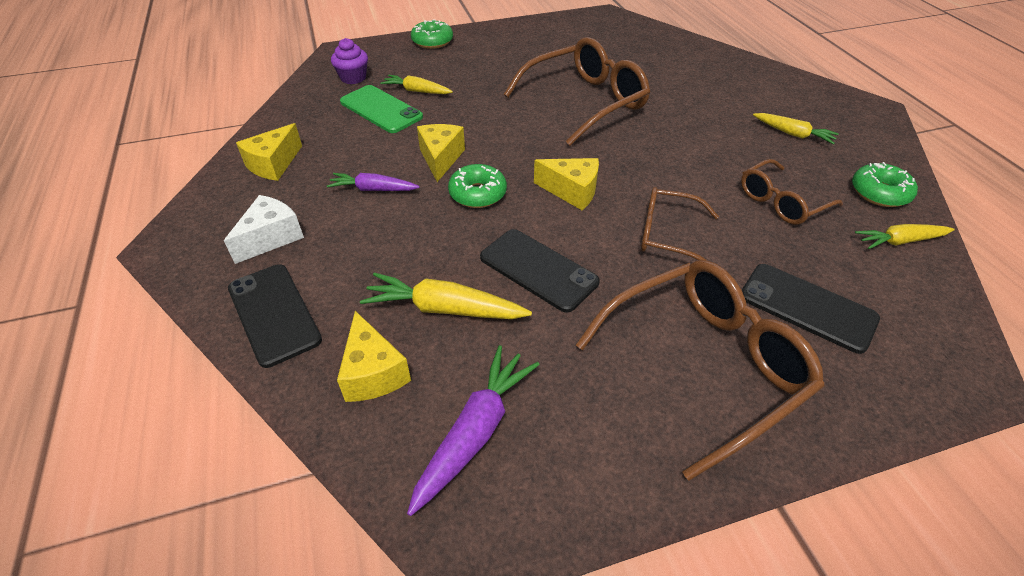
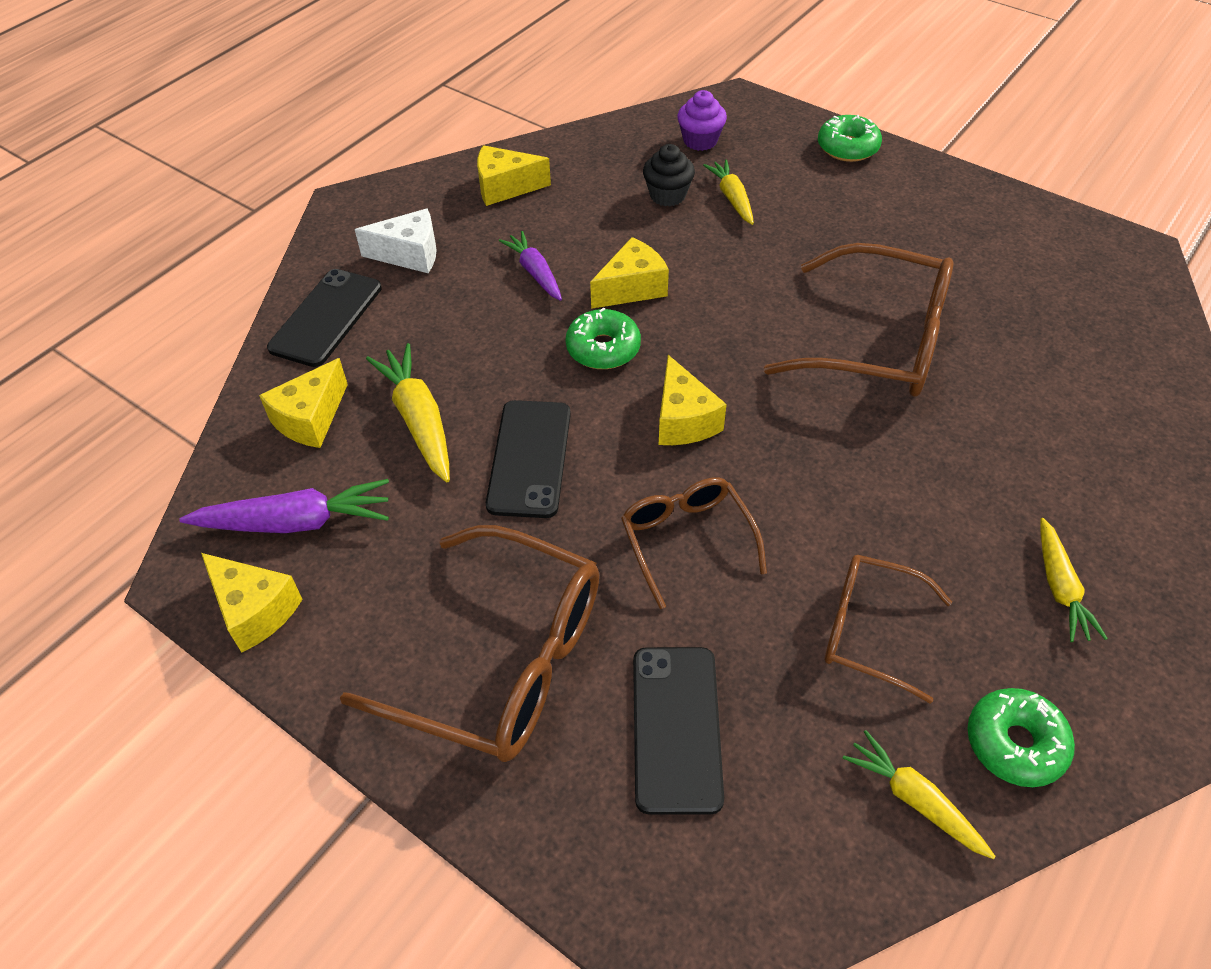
camera: 55 degrees right, 5 degrees up
green phone [340,85,423,133] -> black cupcake [643,144,695,207]
none -> yellow cheese [201,553,303,652]

